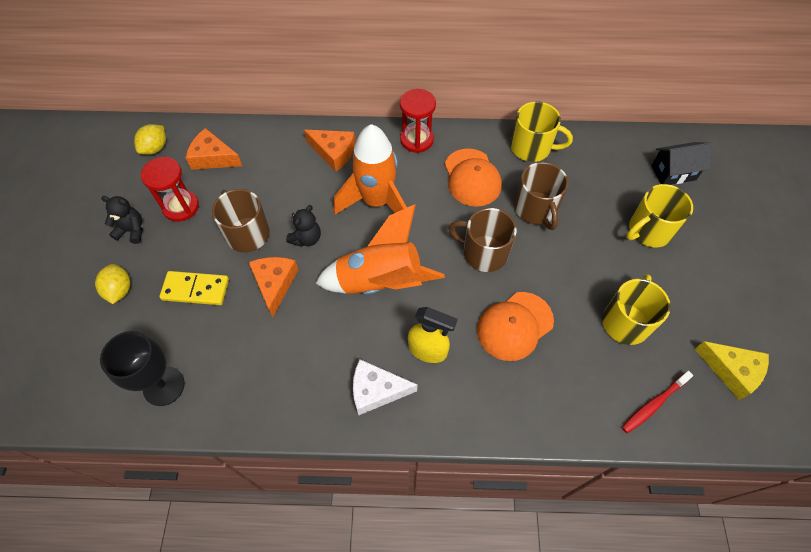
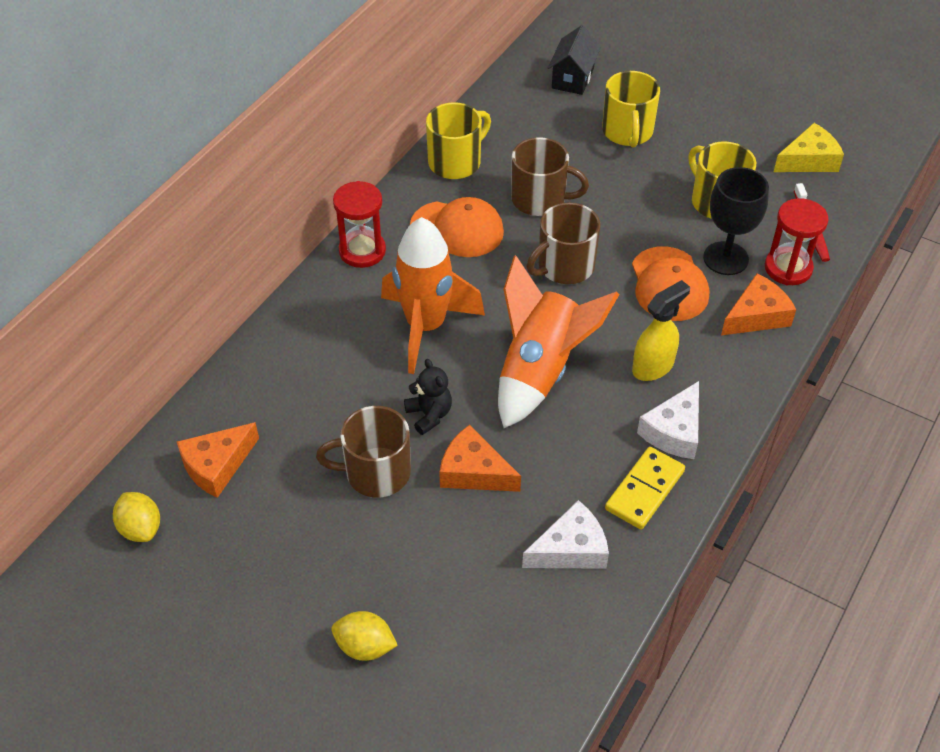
camera: 60 degrees left, 10 degrees down
black goblet [100,331,185,406] -> black goblet moved to [703,167,769,275]
black teddy bear [101,196,143,244] -> none
red hourglass [141,157,199,222] -> red hourglass moved to [765,198,829,285]
yellow domino [159,271,229,305] -> yellow domino moved to [605,447,685,529]
orange cheese [304,130,356,172] -> orange cheese moved to [721,273,796,335]
none -> white cheese [522,500,609,569]

